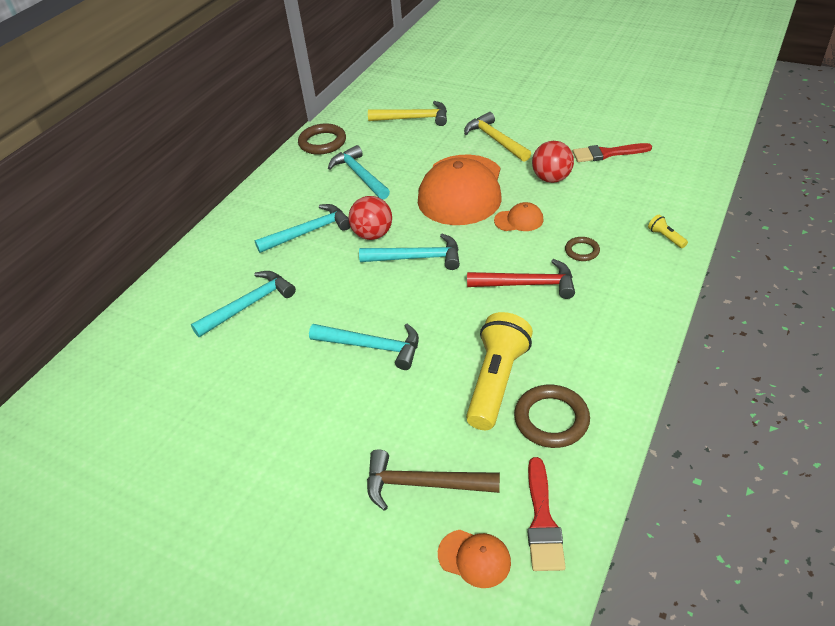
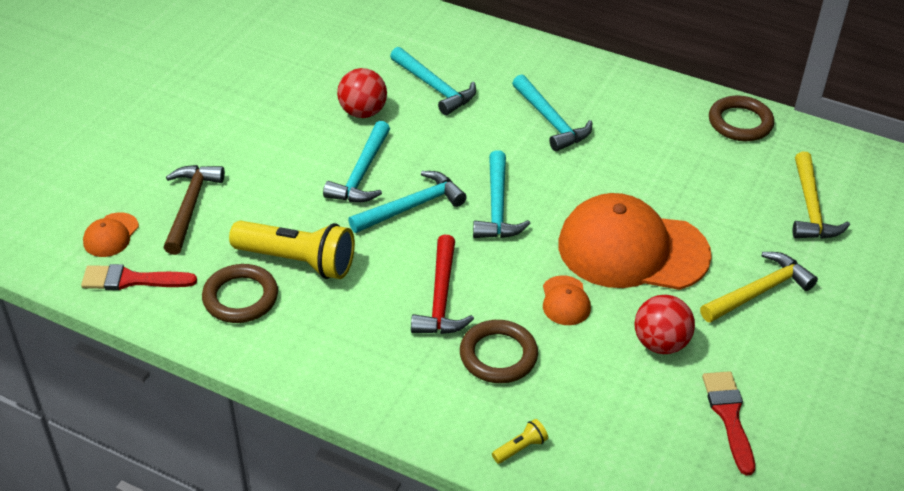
camera: 85 degrees right, 0 degrees up
turquoise hammer [328,145,390,200] -> turquoise hammer moved to [348,171,467,233]
red ball [348,196,392,240] -> red ball moved to [337,68,387,118]
brown ring [565,237,600,261] -> brown ring [460,320,538,383], size x1.75

